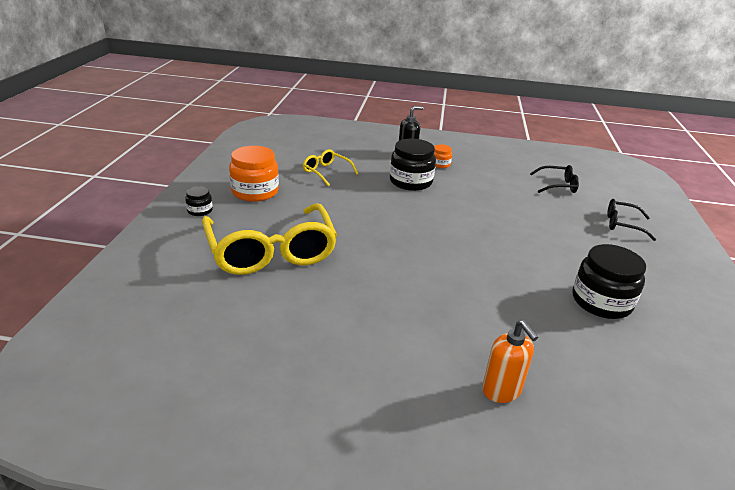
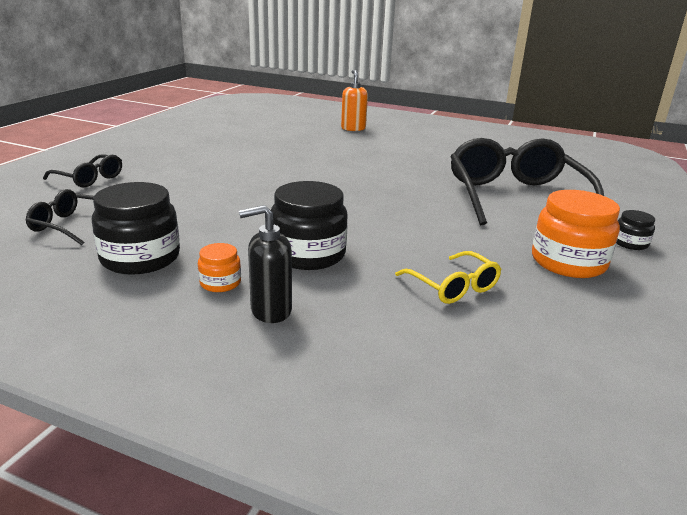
camera: 165 degrees left, 5 degrees down
yellow glasses [202,203,337,275] -> black glasses [450,138,604,225]
black jar [572,244,646,319] -> black jar moved to [92,182,180,275]

